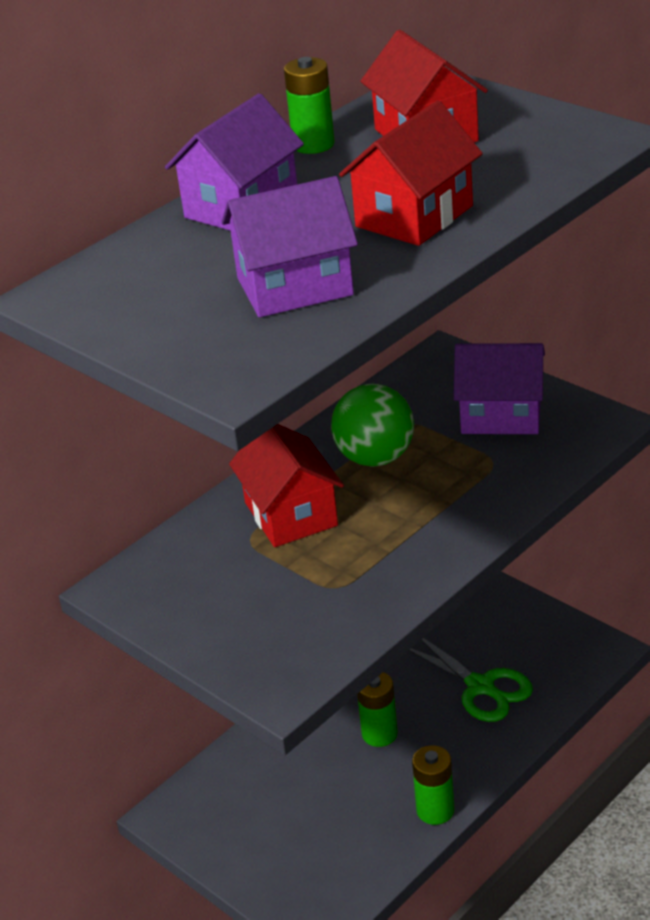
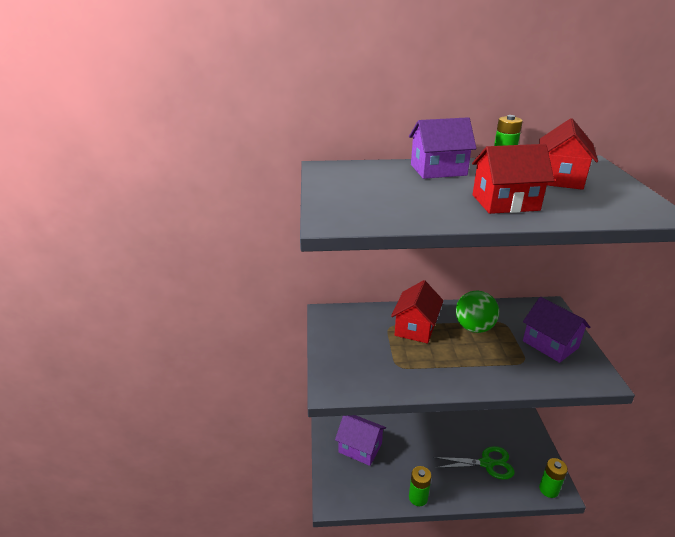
camera: 40 degrees right, 5 degrees down
purple house [222,176,358,317] -> purple house moved to [335,415,386,466]
green battery [357,672,398,747] -> green battery moved to [539,458,568,498]
green scissors [408,638,533,722] -> green scissors turned 90 degrees counterclockwise [433,446,515,479]

